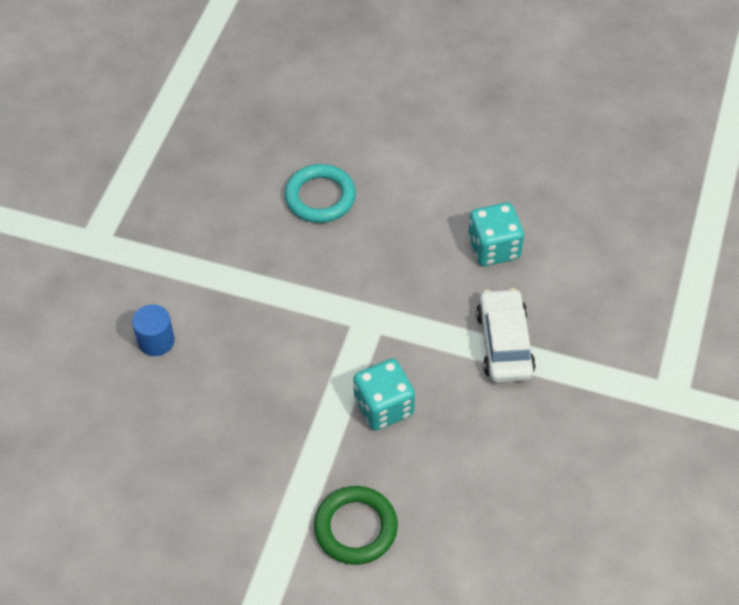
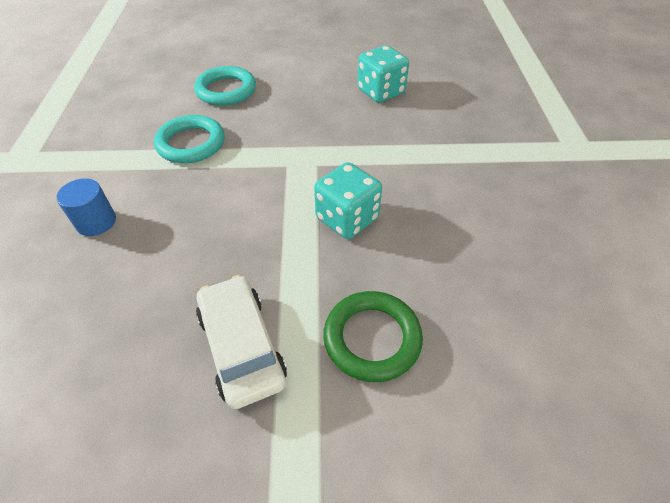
camera: 20 degrees left, 5 degrees down
white car [476,288,536,383] -> white car moved to [196,275,287,409]
none -> turquoise ring [154,115,225,163]

